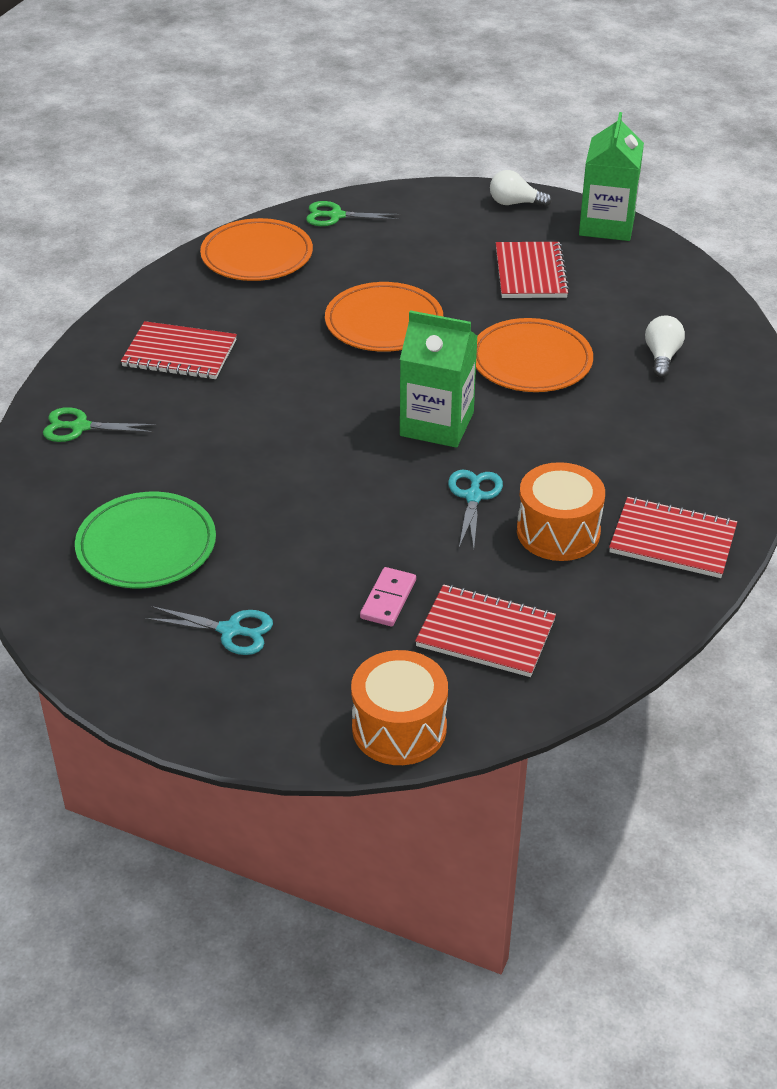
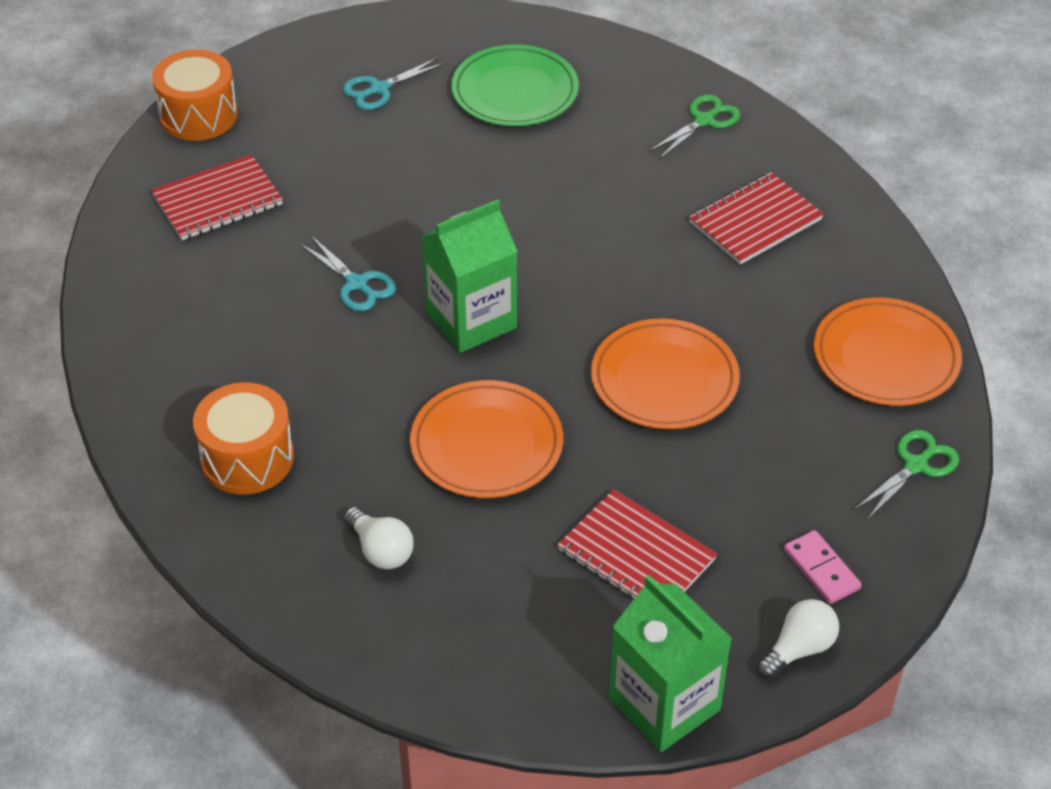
camera: 130 degrees right, 5 degrees up
pink domino [360,567,416,627] -> pink domino moved to [784,530,862,604]
orange drum [517,462,605,561] -> orange drum moved to [193,382,294,495]
red notebook [609,497,737,578] -> none

